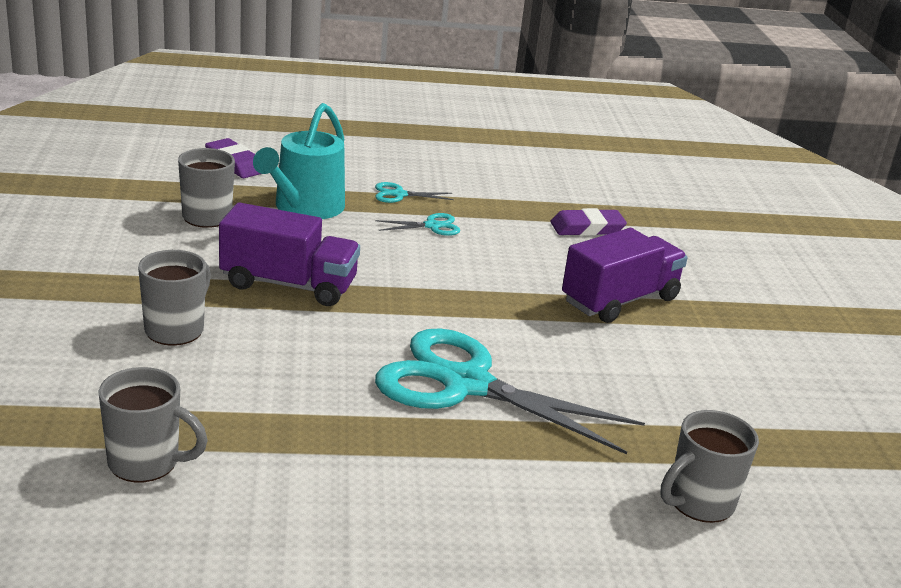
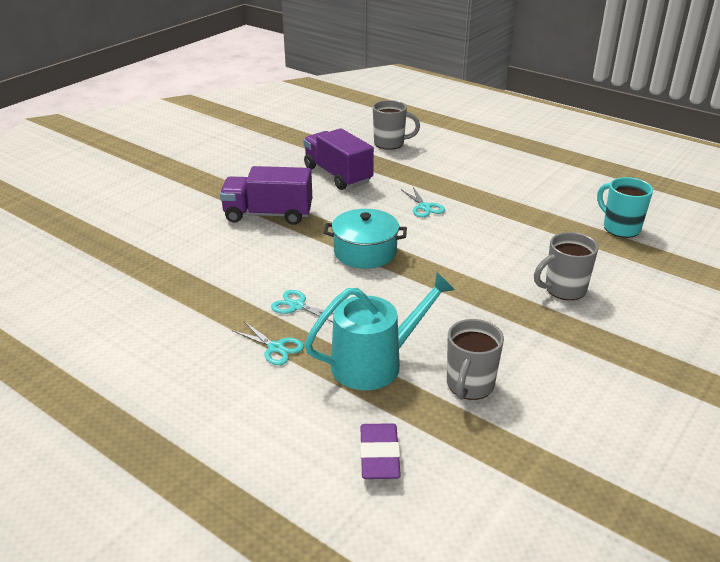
camera: 135 degrees left, 5 degrees up
grey mug [98,367,208,483] -> turquoise mug [597,177,653,238]
purple truck [219,202,360,306] -> purple truck moved to [303,128,374,190]
turquoise scissors [375,328,645,454] -> turquoise scissors [402,187,445,217], size x0.40
purple eraser [550,208,627,236] -> none
none -> turquoise pot [324,209,407,268]

